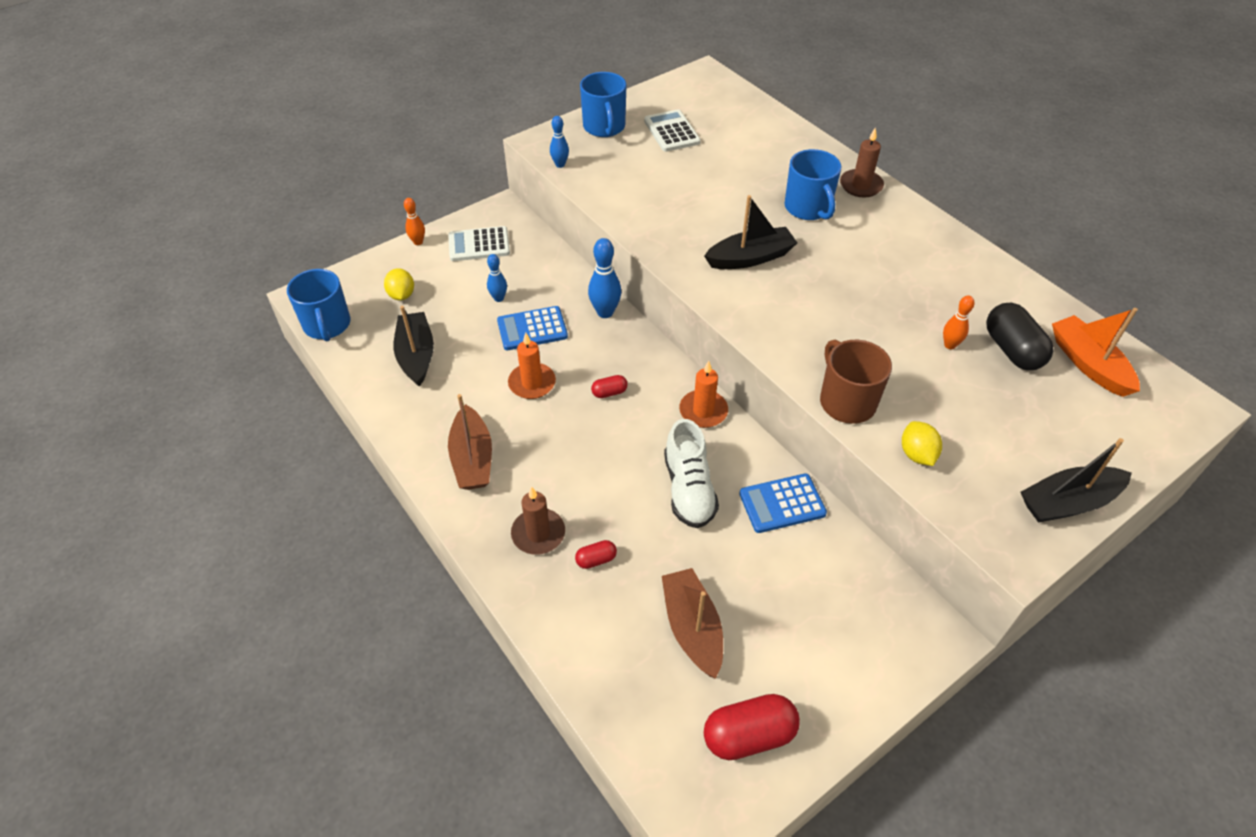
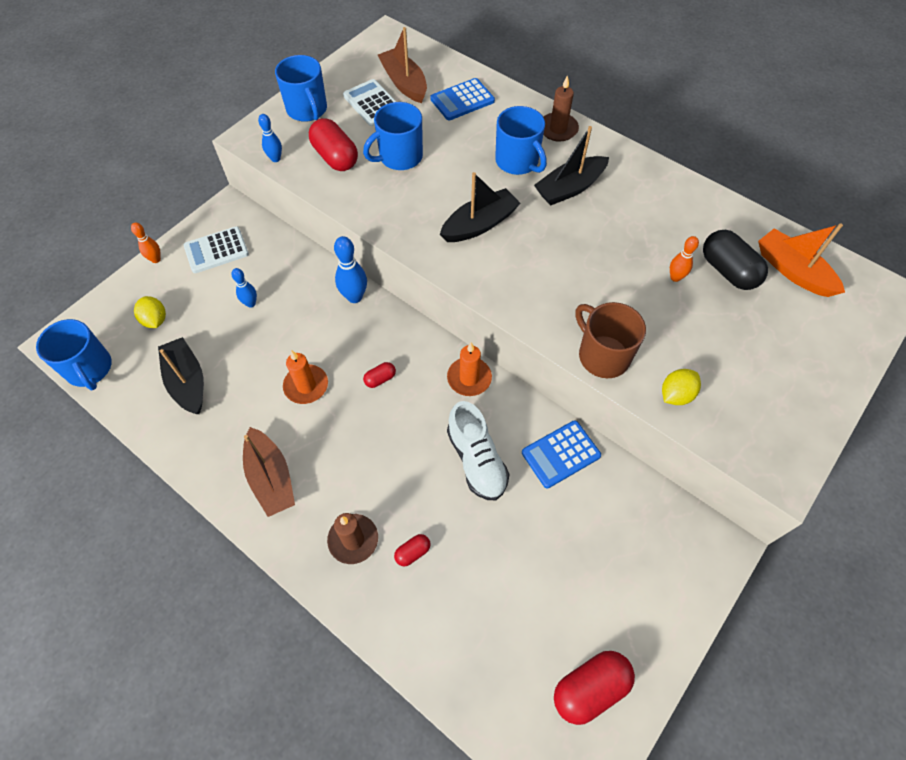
camera: 15 degrees left, 10 degrees up
blue calculator [497,306,568,350] -> blue calculator moved to [430,78,495,120]
brown boat [662,568,723,679] -> brown boat moved to [378,27,427,103]
yellow lemon [902,421,942,466] -> yellow lemon turned 75 degrees clockwise [662,369,701,405]
black boat [1021,438,1132,523] -> black boat moved to [534,126,609,205]
none -> red capsule [309,118,358,171]
none -> blue mug [363,102,423,170]

